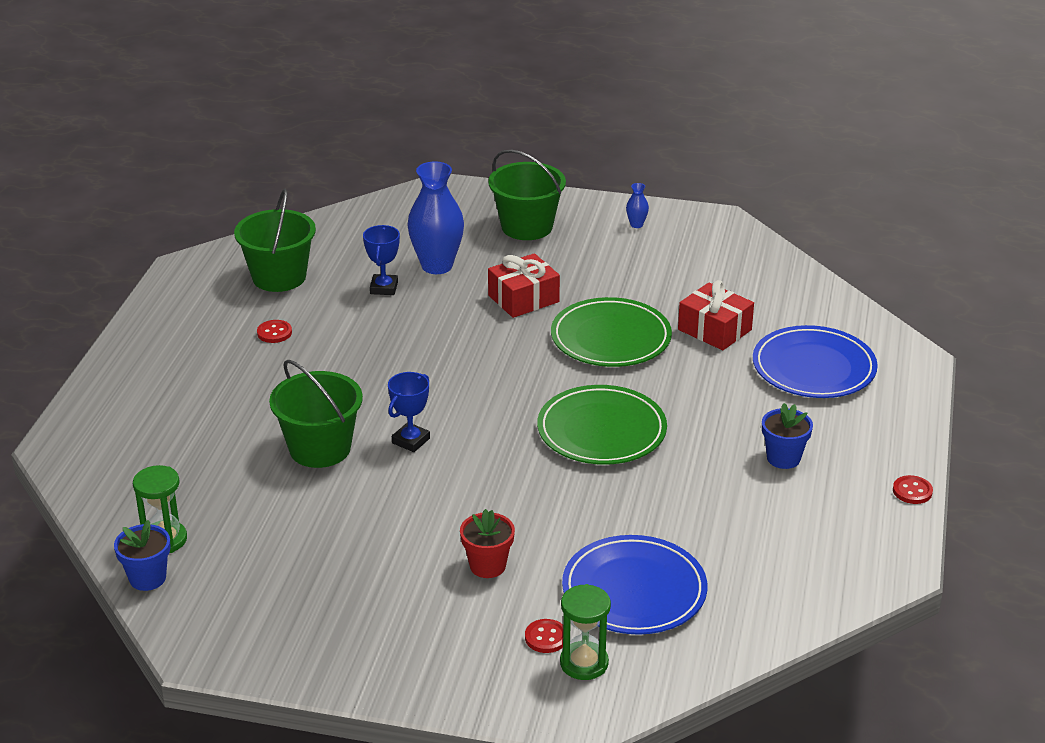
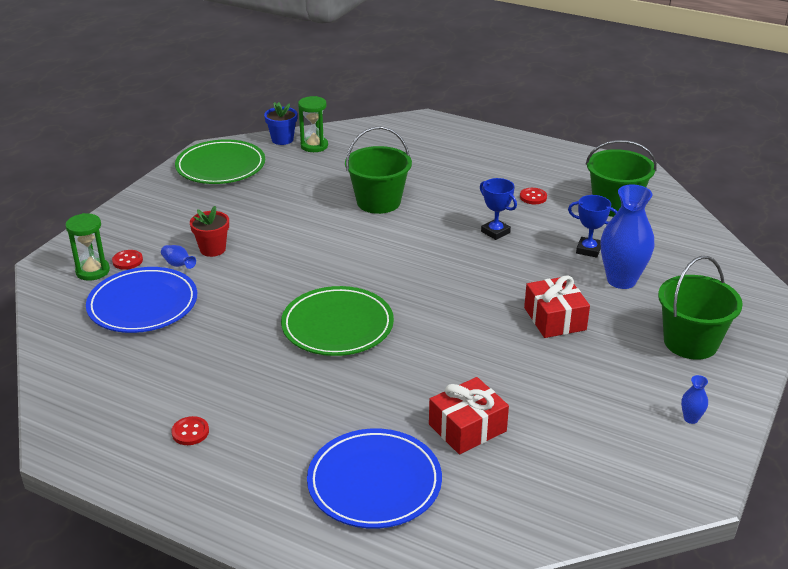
camera: 105 degrees right, 0 degrees up
blue trophy [388,372,430,452] -> blue trophy moved to [480,178,517,240]
green plate [551,297,672,367] -> green plate moved to [175,139,265,184]
blue flower pot [762,403,813,469] -> none
red button [893,475,933,504] -> red button moved to [171,416,209,445]
none -> blue vase [161,245,196,269]

